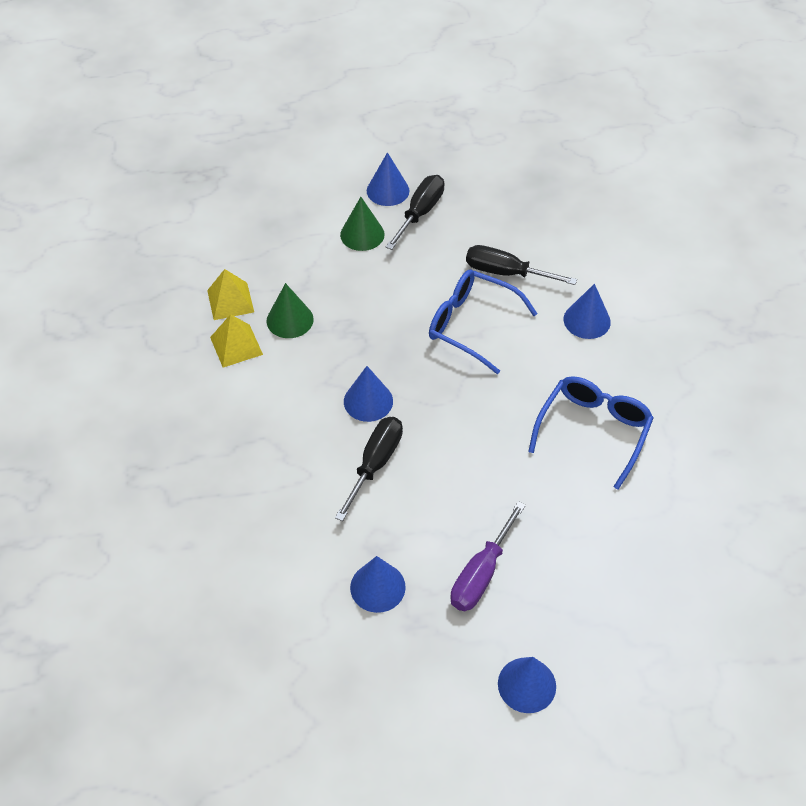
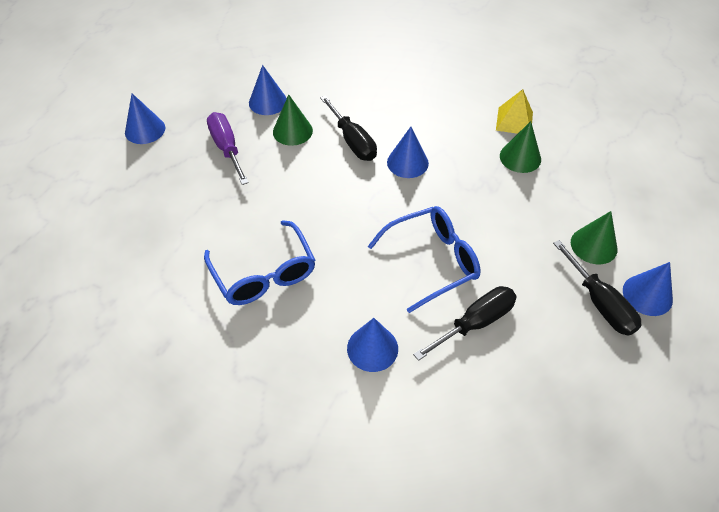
camera: 125 degrees right, 0 degrees up
yellow pyramid [207,269,254,320] -> none
none -> green cone [273,94,313,146]

